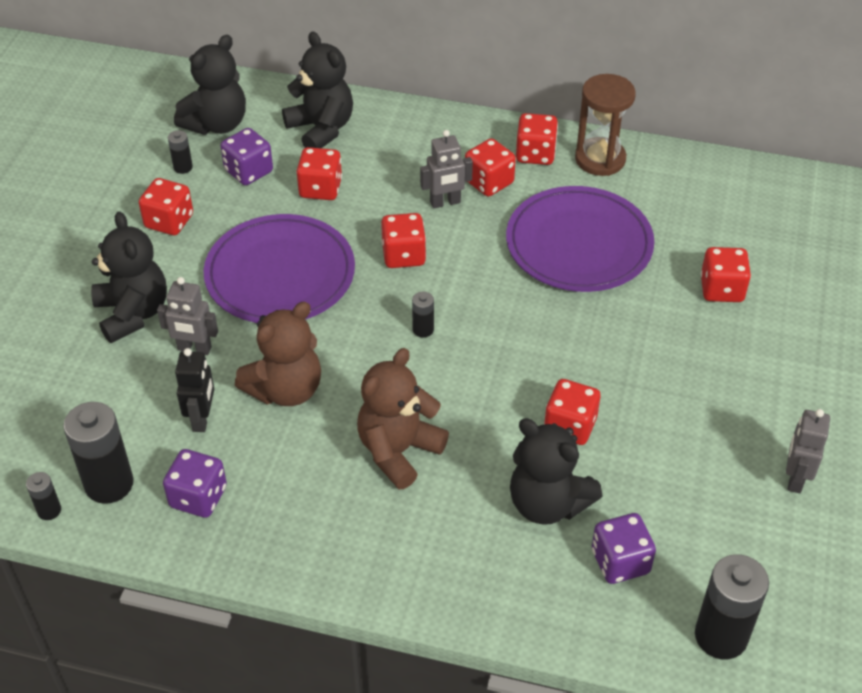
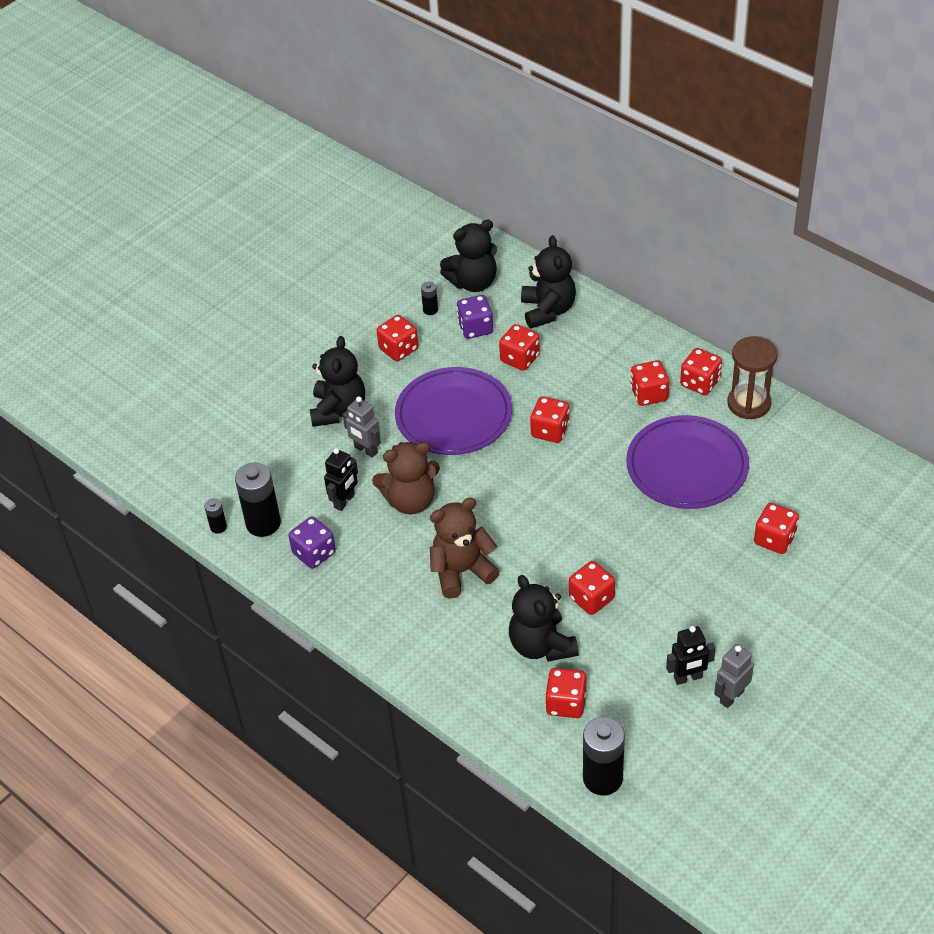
camera: 30 degrees right, 0 degrees up
black battery [412,292,434,338] -> none
grey robot [420,130,473,208] -> none
purple dice [592,513,656,584] -> red dice [545,668,586,718]
none -> black robot [666,626,716,685]

